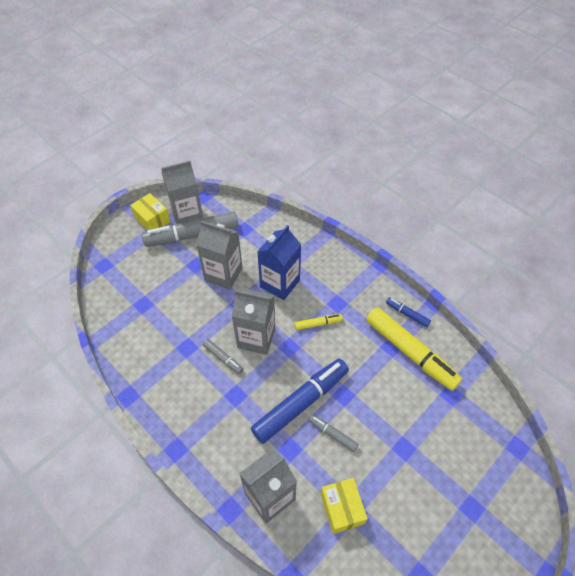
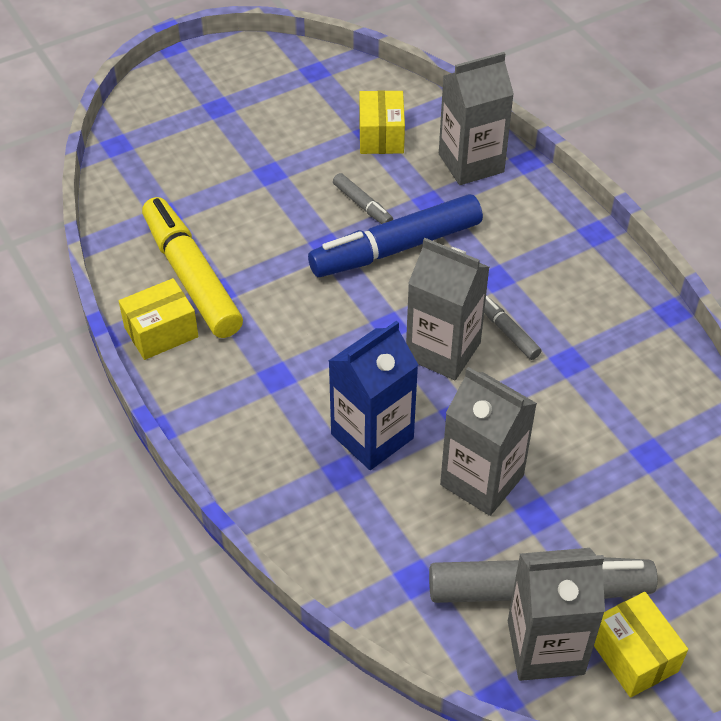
camera: 165 degrees left, 5 degrees down
yellow marker [294,314,343,330] -> none
blue marker [386,298,431,327] -> yellow box [119,278,199,360]

